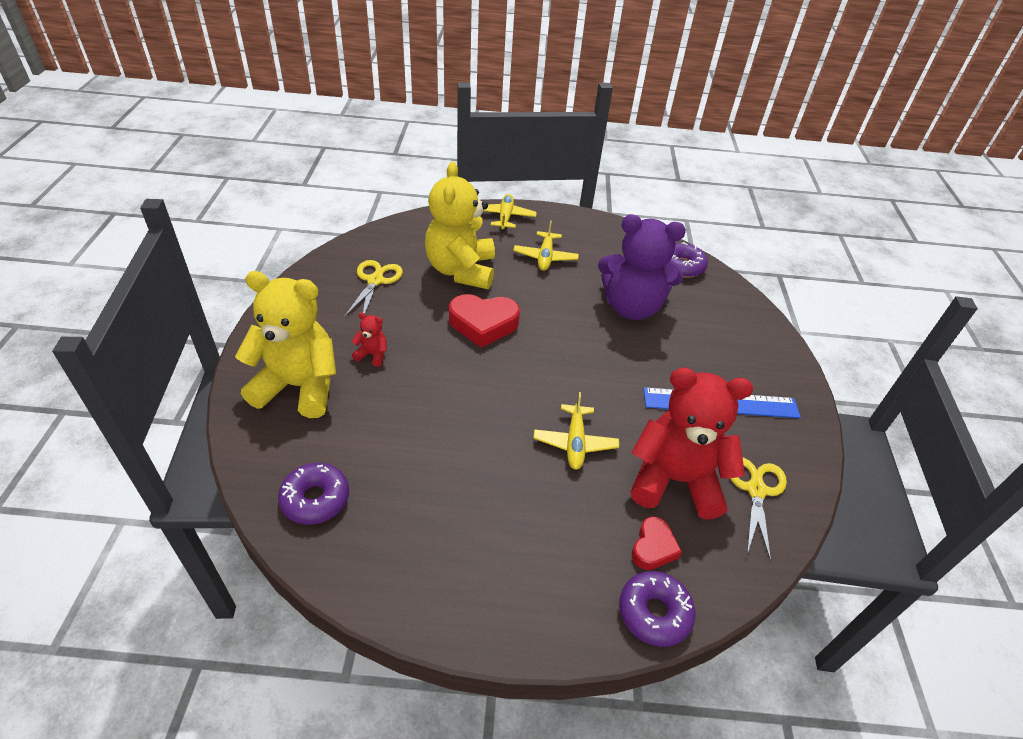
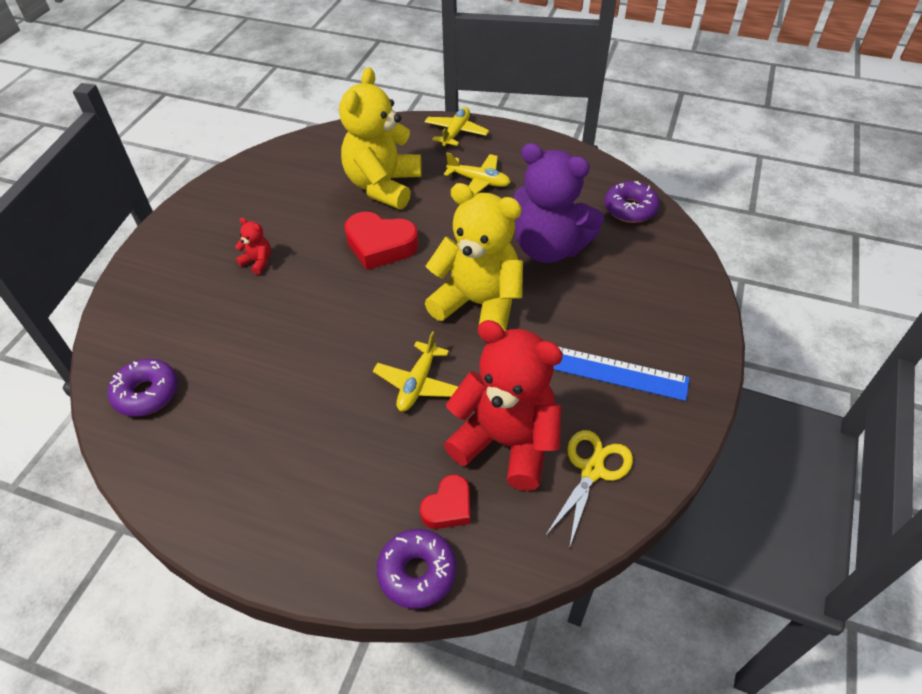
camera: 20 degrees right, 5 degrees up
yellow teddy bear [235,271,336,418] -> yellow teddy bear moved to [425,183,523,331]
yellow scissors [344,260,403,317] -> none
yellow plane [513,220,579,271] -> yellow plane turned 90 degrees counterclockwise [444,152,511,194]

